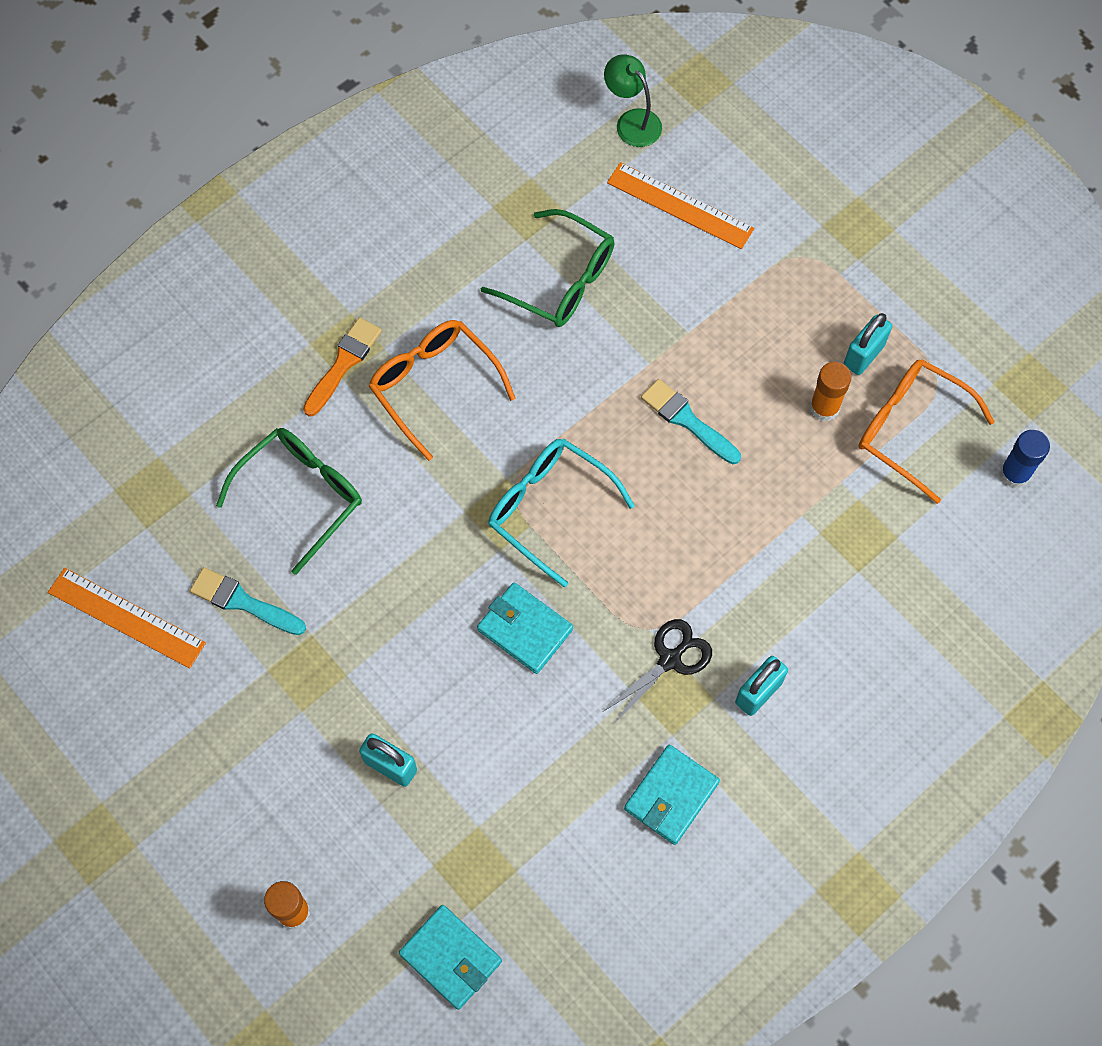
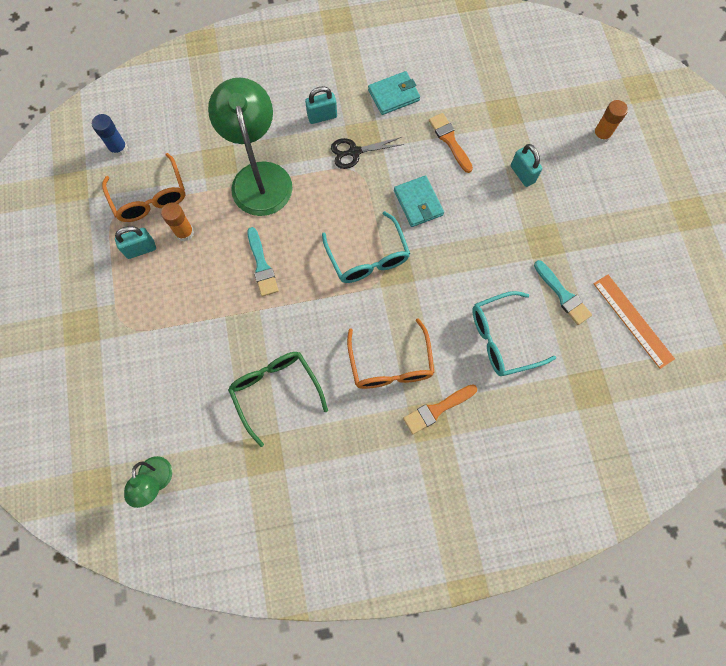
camera: 150 degrees left, 5 degrees up
green glasses [216,428,362,575] -> turquoise glasses [472,291,556,376]
turquoise wallet [399,905,502,1010] -> none
orange ruler [607,162,754,249] -> none
none -> green lamp [208,78,293,216]
none -> orange brush [429,113,473,173]

